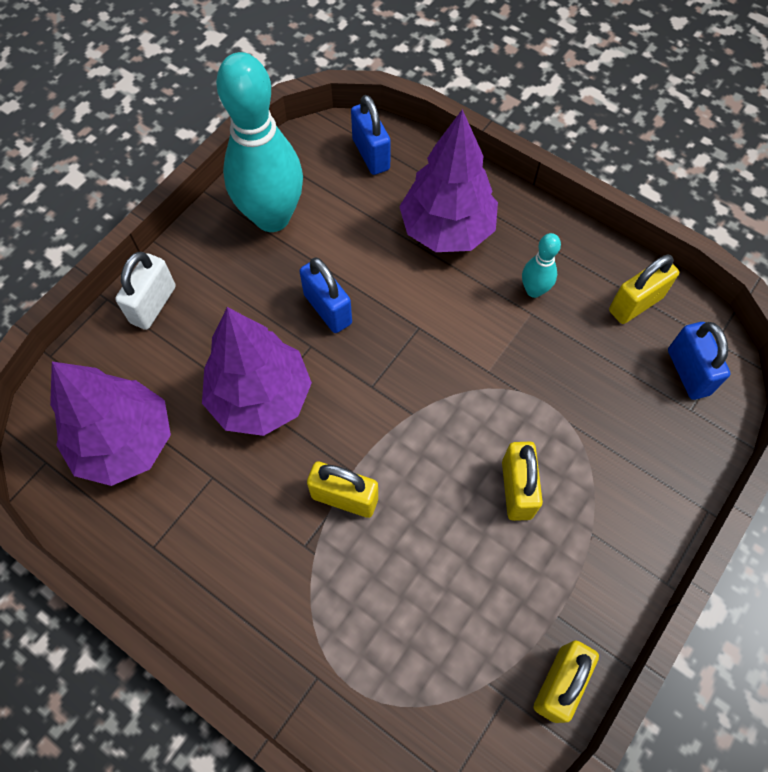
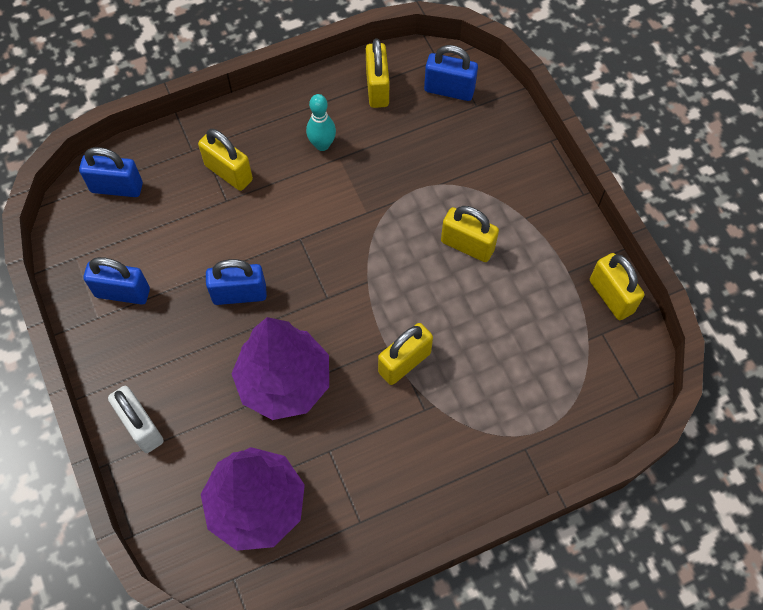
camera: 60 degrees left, 0 degrees up
turquoise bowling pin [216,52,303,232] -> blue padlock [83,257,150,305]
purple tree [399,109,498,252] -> yellow padlock [198,129,253,191]

